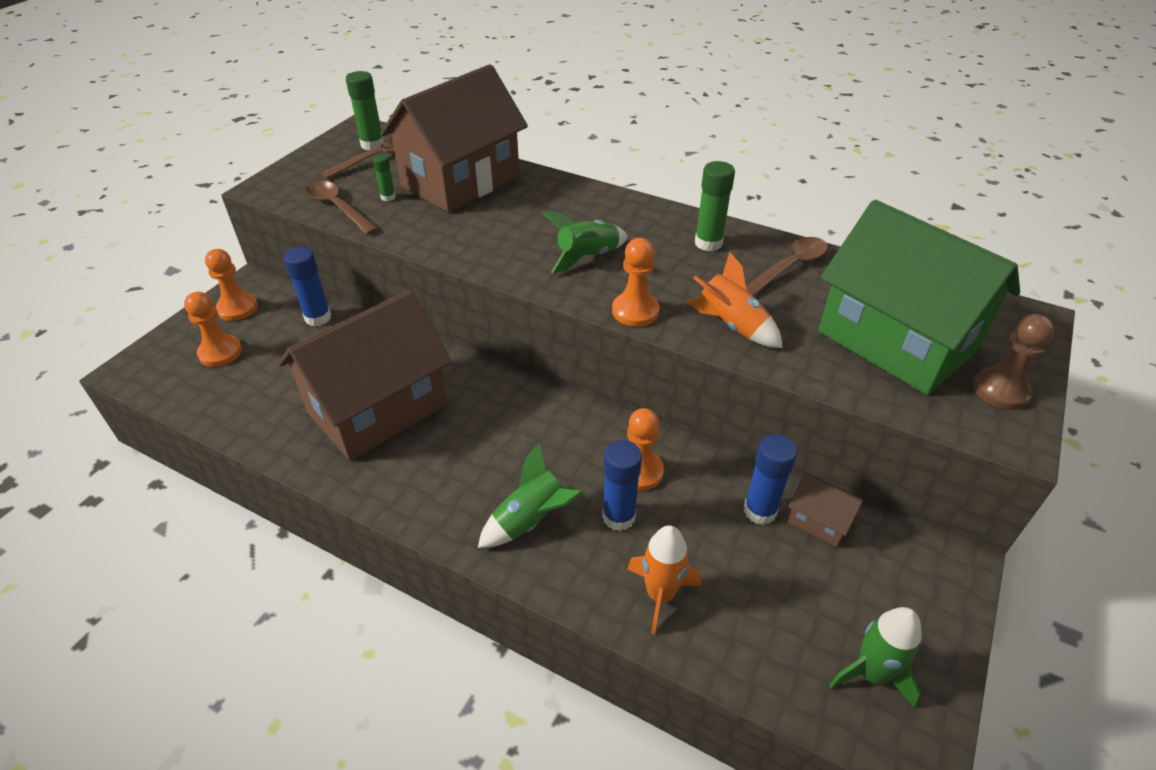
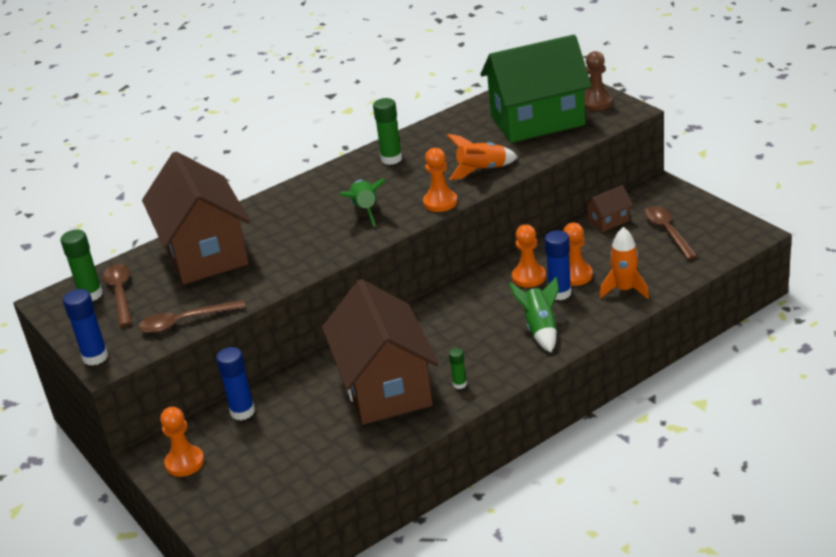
camera: 60 degrees left, 10 degrees down
orange pawn [184,292,242,367] -> orange pawn moved to [563,223,593,286]
green glue stick [373,154,396,201] -> green glue stick moved to [449,348,467,389]
blue glue stick [744,434,797,525] -> blue glue stick moved to [63,289,108,366]
brown spoon [746,237,828,296] -> brown spoon moved to [644,206,697,260]
green rocket [829,607,922,708] -> none

